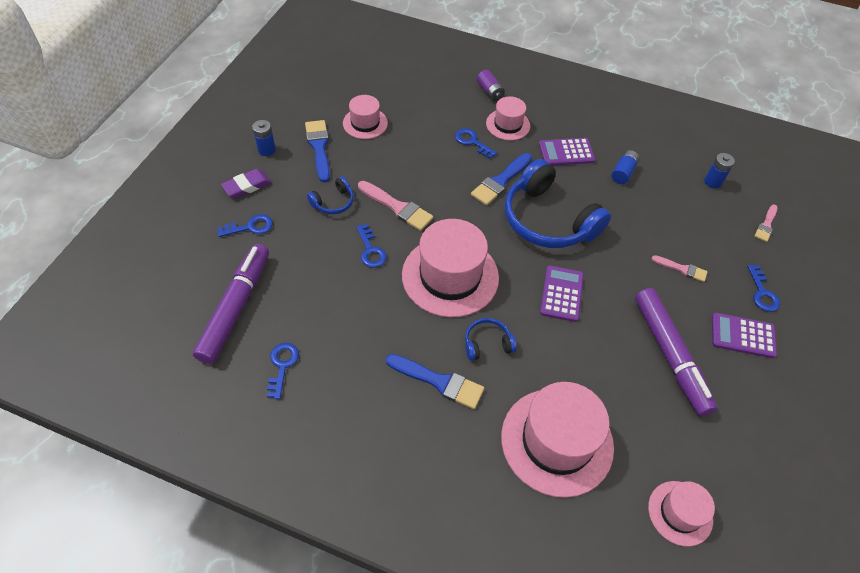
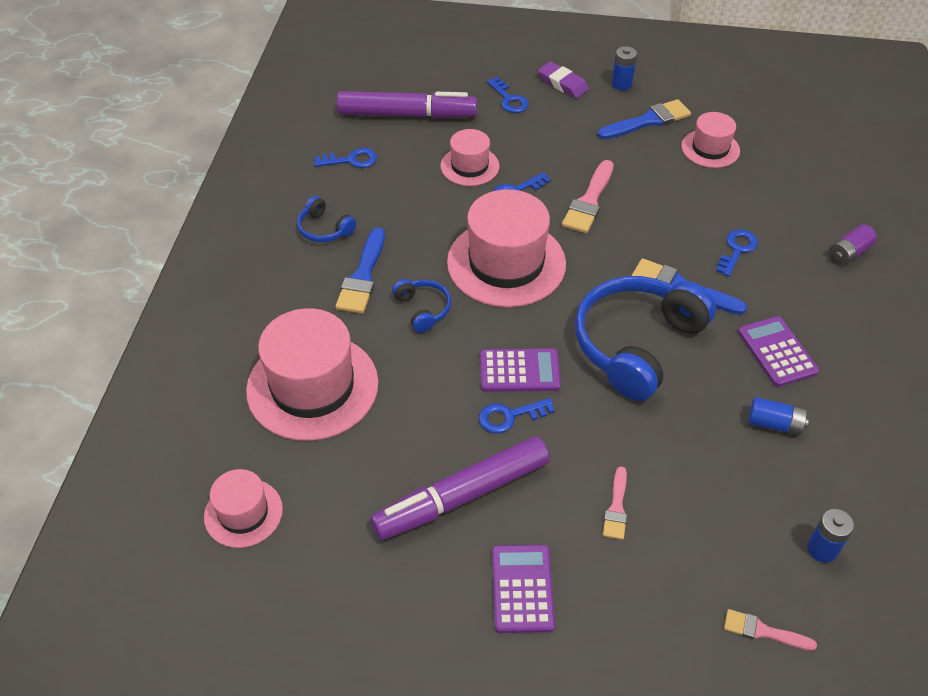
camera: 80 degrees right, 5 degrees down
blue headphones [307,176,354,214] -> blue headphones moved to [297,196,356,242]
pink hat [486,96,530,140] -> pink hat moved to [440,129,500,186]
blue key [747,265,780,312] -> blue key moved to [479,398,555,433]

